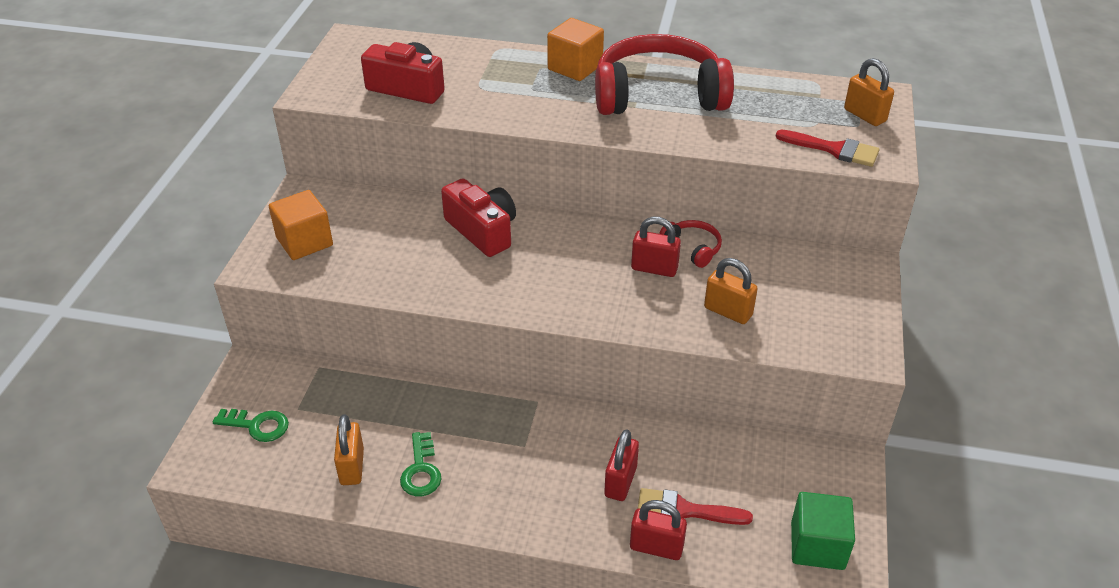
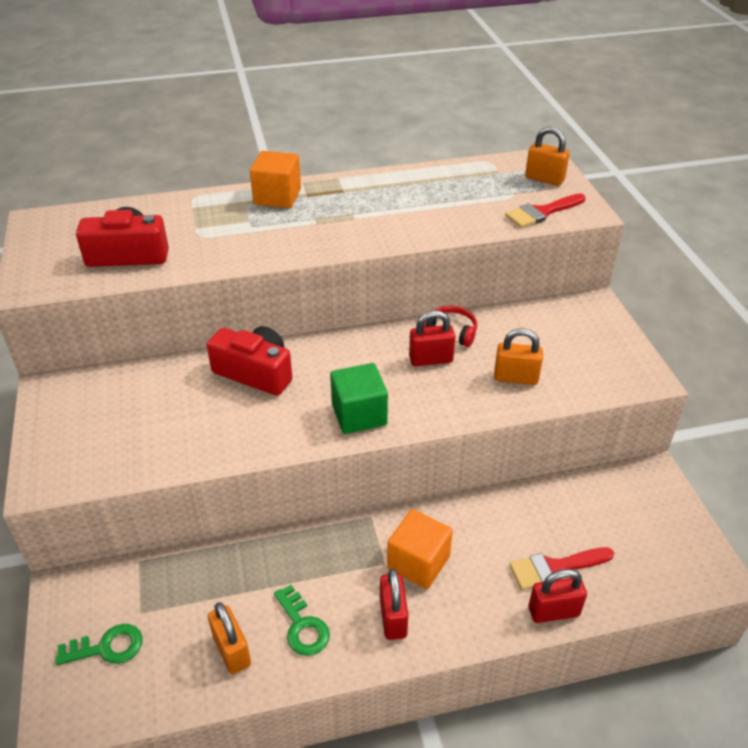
camera: 25 degrees left, 0 degrees up
orange cube [269,190,333,260] -> orange cube moved to [387,509,453,589]
red headphones [595,34,734,115] -> none
red padlock [604,429,639,501] -> red padlock moved to [380,568,408,640]
red brush [775,130,880,167] -> red brush turned 150 degrees clockwise [505,193,585,228]
green cube [791,492,855,570] -> green cube moved to [330,363,388,434]

